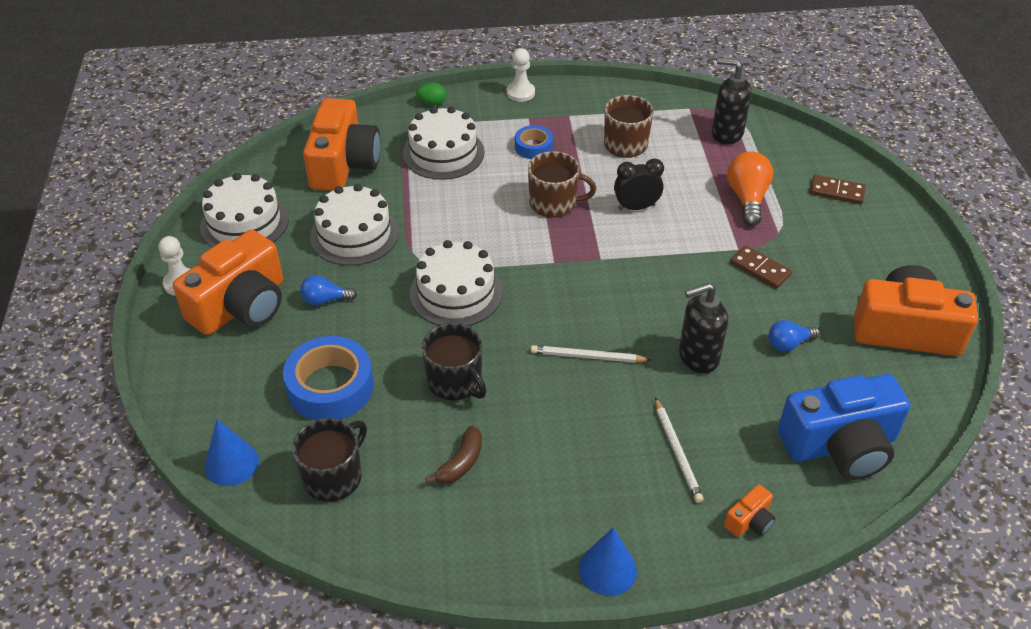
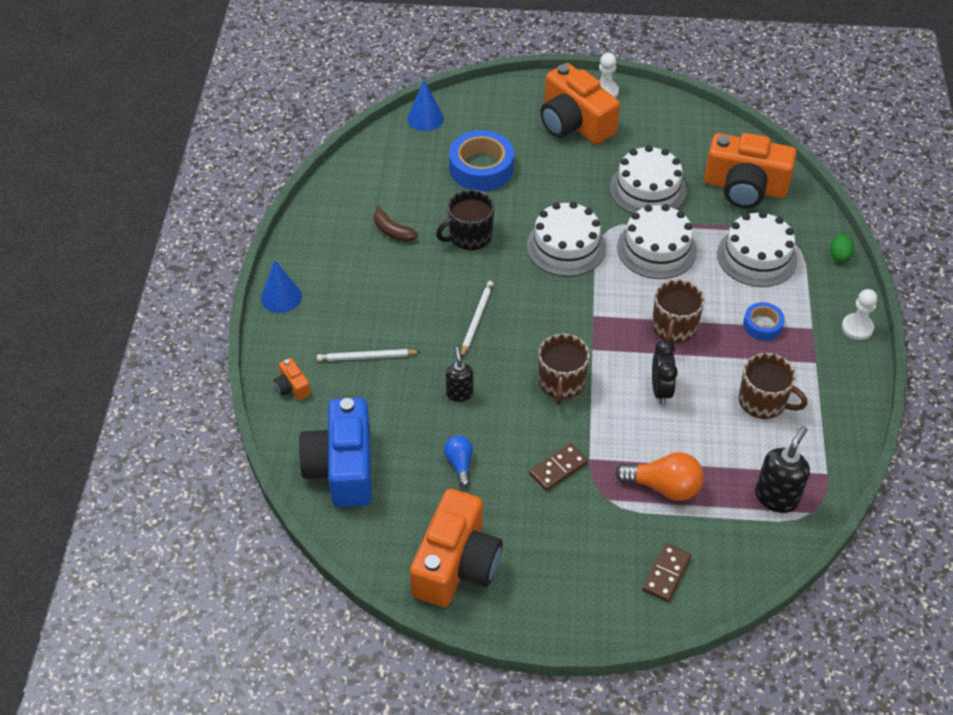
camera: 100 degrees right, 5 degrees up
white cake [200,173,289,247] -> white cake moved to [617,204,697,279]
black mug [292,418,367,502] -> none
blue light bulb [300,275,357,305] -> none
black soap dispenser [679,283,728,374] -> black soap dispenser [446,347,473,402], size x0.64
none -> brown mug [539,334,590,405]

